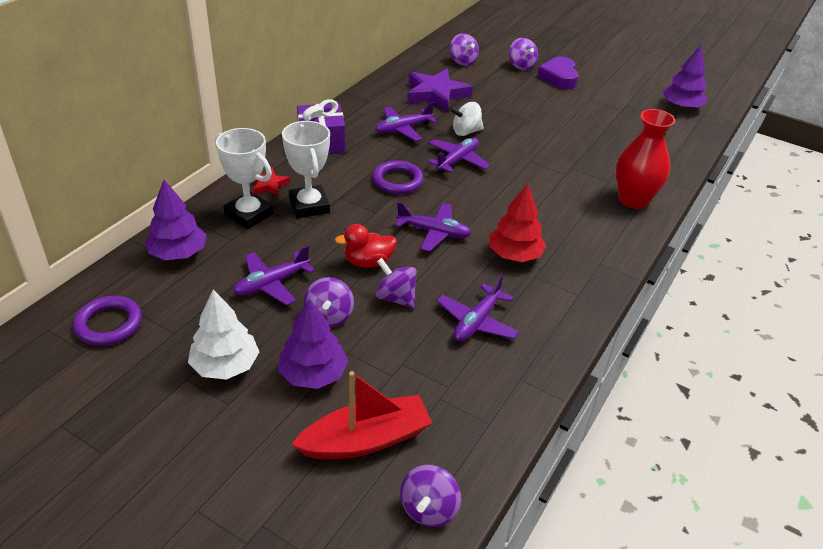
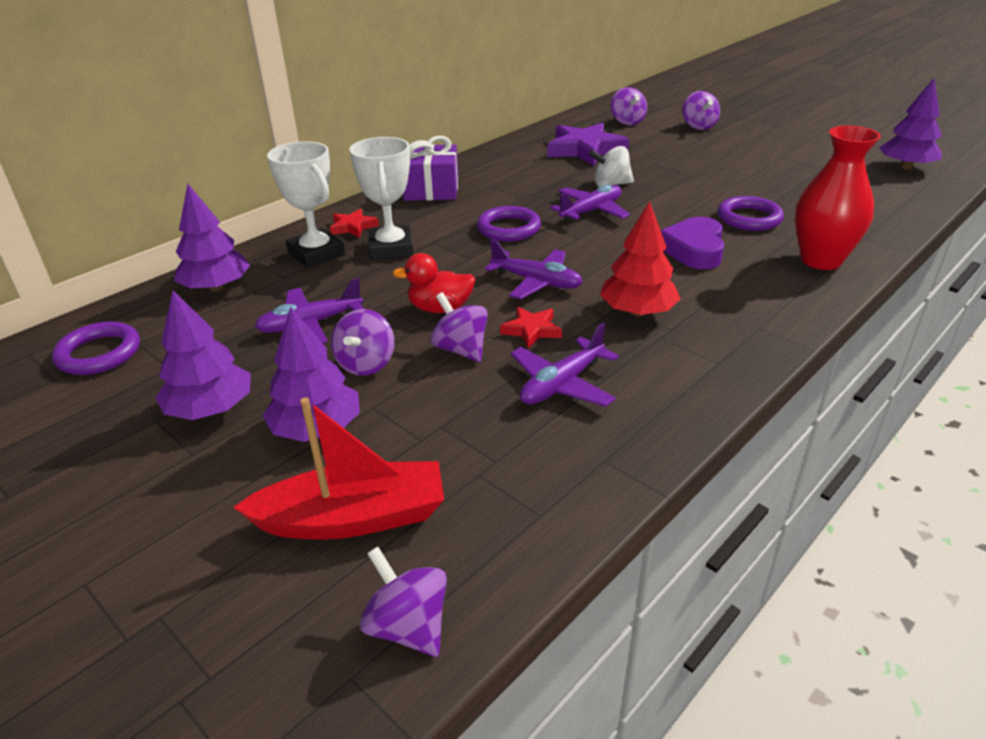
camera: 15 degrees right, 5 degrees down
white tree [188,290,259,380] -> purple tree [155,290,251,420]
purple plane [375,102,437,141] -> none
purple spinning top [400,465,461,527] -> purple spinning top turned 105 degrees clockwise [360,547,447,657]
purple heart [537,56,579,89] -> purple heart moved to [661,217,724,269]
none -> red star [500,307,562,349]
none -> purple ring [718,196,784,231]

